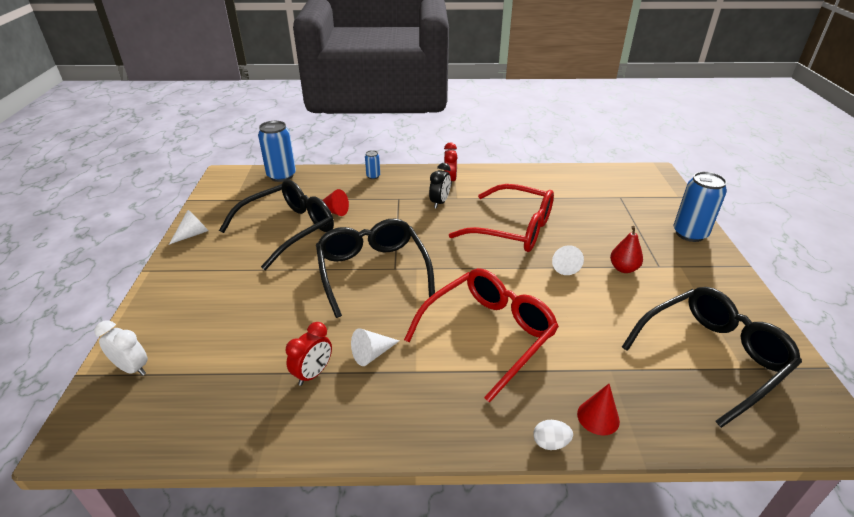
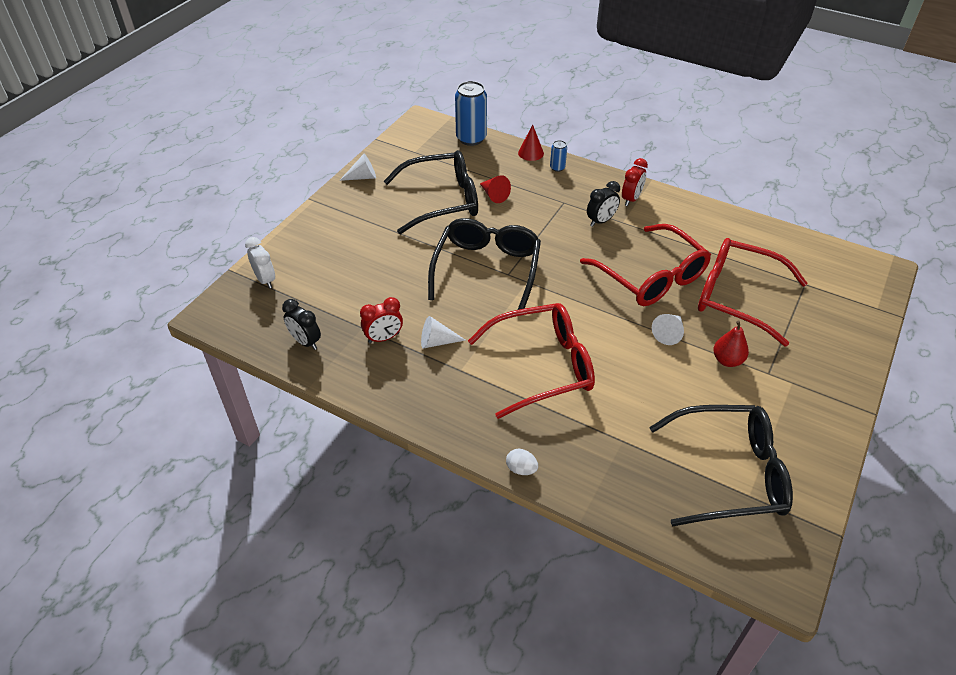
camera: 30 degrees right, 10 degrees up
red cone [577,384,620,435] -> red cone moved to [518,125,544,161]
blue can [674,172,727,242] -> none
none -> black clock [282,299,321,350]
none -> red glasses [698,238,808,347]

